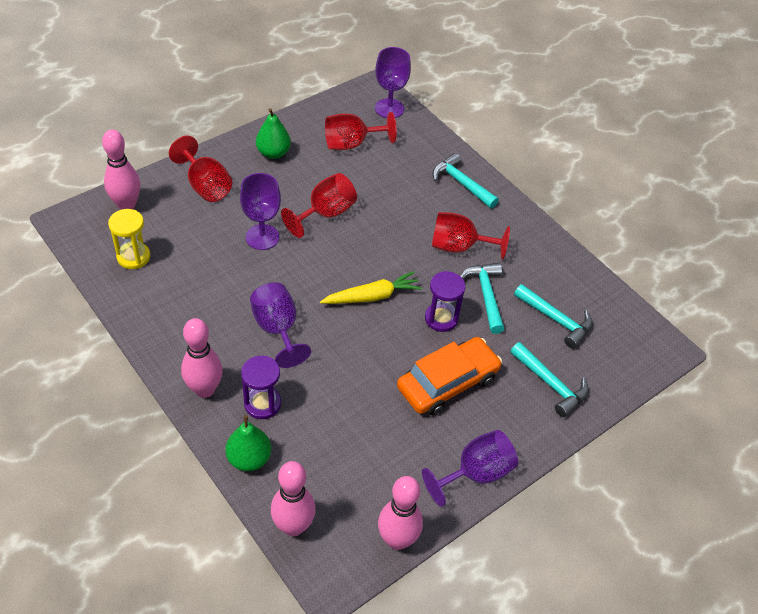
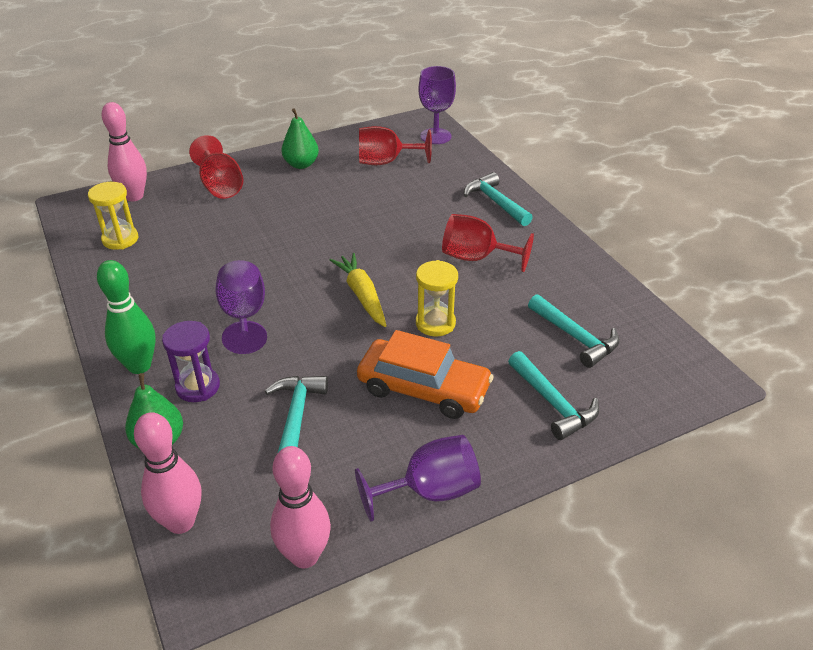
camera: 15 degrees right, 10 degrees down
pink bowling pin [181,318,223,398] -> green bowling pin [97,260,156,374]
purple goblet [240,173,281,250] -> none
red goblet [281,173,357,238] -> none
yellow carrot [320,271,422,304] -> yellow carrot turned 105 degrees counterclockwise [330,253,386,327]
orange car [397,337,502,415] -> orange car turned 45 degrees clockwise [357,330,494,419]
purple hourglass [425,271,465,332] -> yellow hourglass [416,260,458,337]
turquoise hammer [460,263,504,334] -> turquoise hammer moved to [265,376,328,454]

